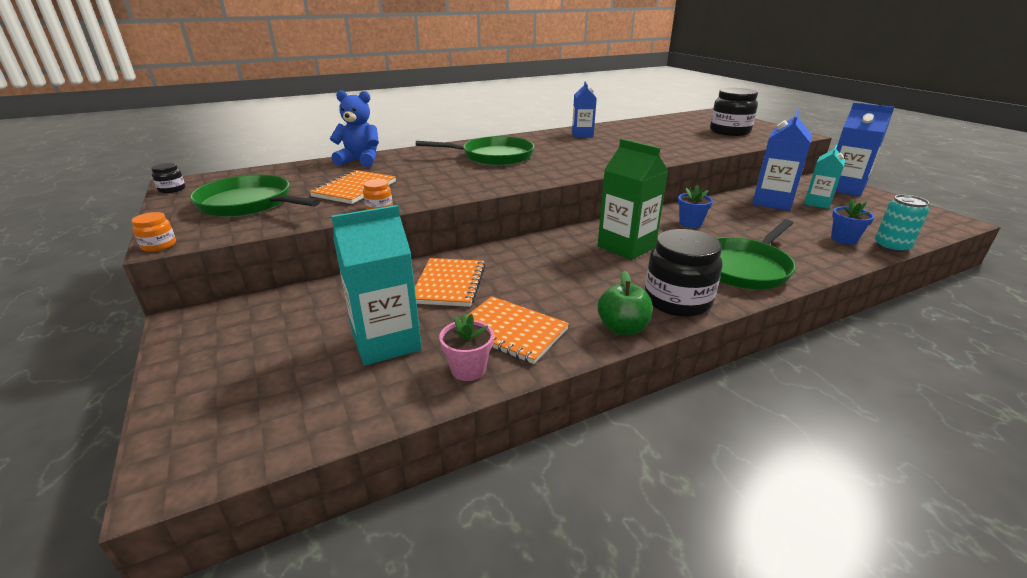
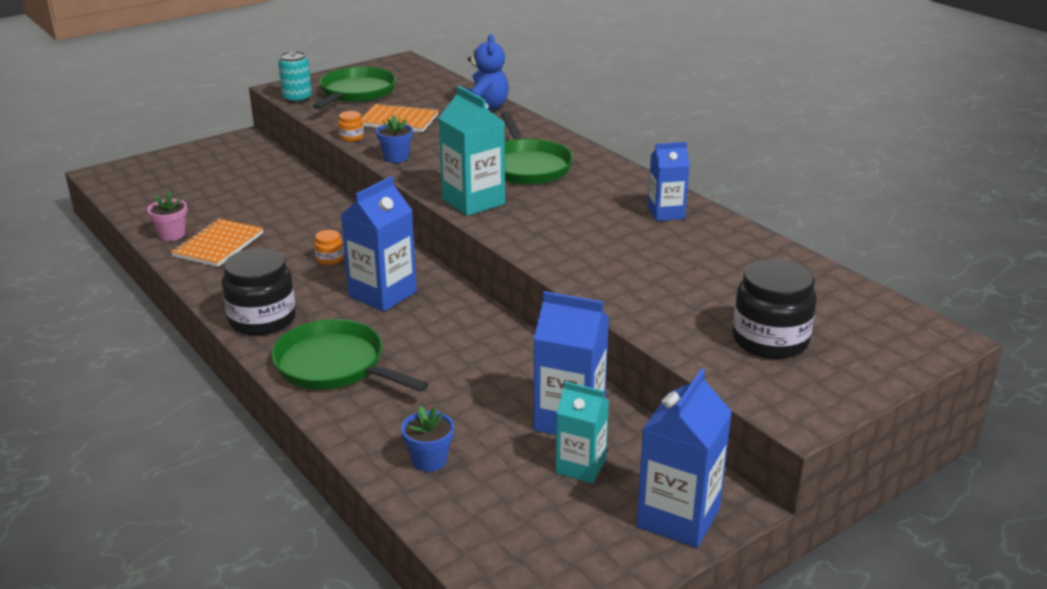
camera: 80 degrees right, 0 degrees up
orange jar [132,212,176,252] -> orange jar moved to [314,230,344,265]
black jar [151,163,185,193] -> none
turquoise carton [331,205,422,366] -> turquoise carton moved to [439,86,505,216]
orange notebook [415,258,486,307] -> none
green carton [598,139,668,260] -> blue carton [341,176,417,312]
green apple [598,270,653,335] -> none
blue flower pot [678,185,713,228] -> blue flower pot moved to [376,115,413,163]
turquoise can [875,195,929,253] -> turquoise can moved to [278,51,312,103]

